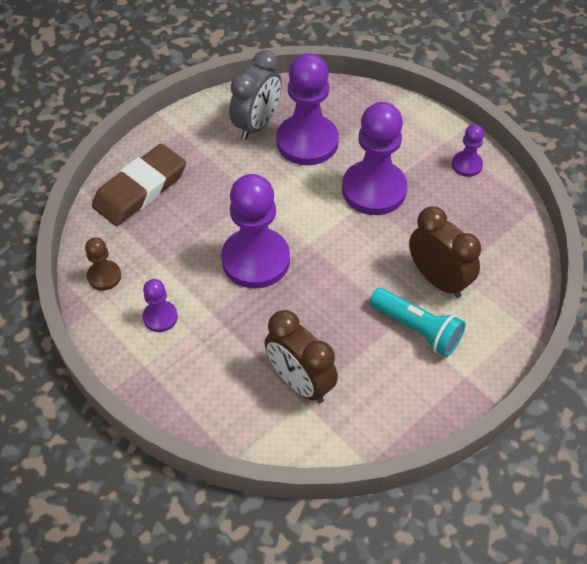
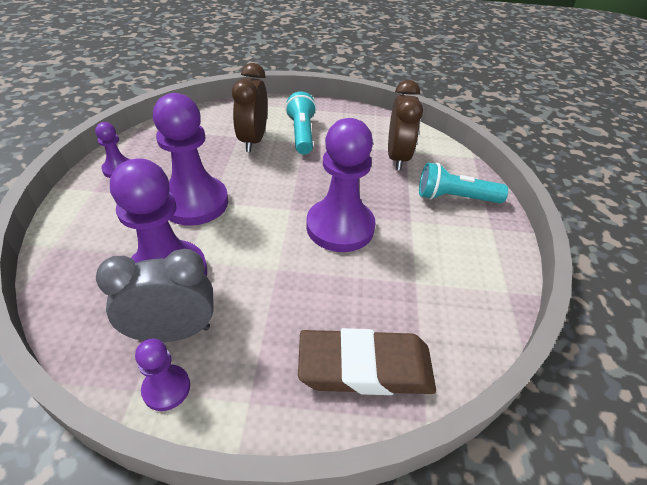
camera: 135 degrees left, 10 degrees down
brown pawn [85,237,121,291] -> none
purple pawn [143,279,178,332] -> purple pawn moved to [135,339,190,411]
none -> turquoise flashlight [419,162,508,203]

